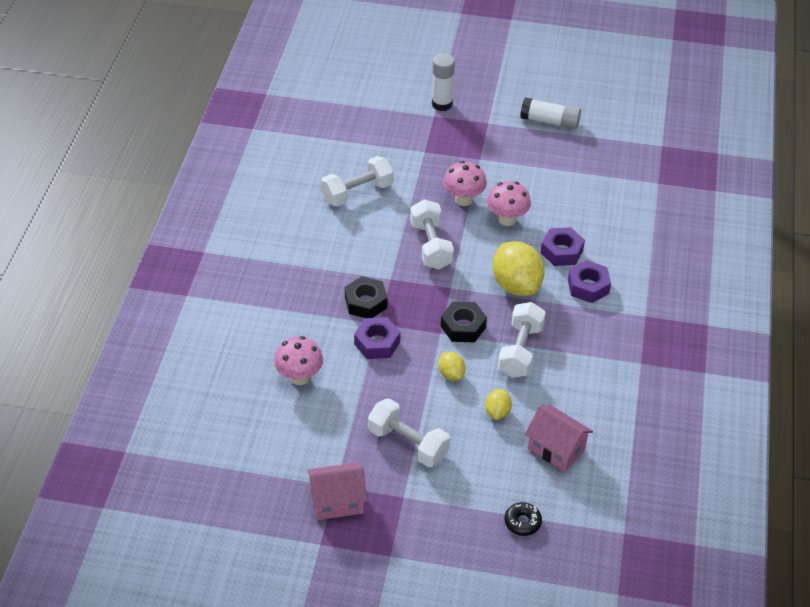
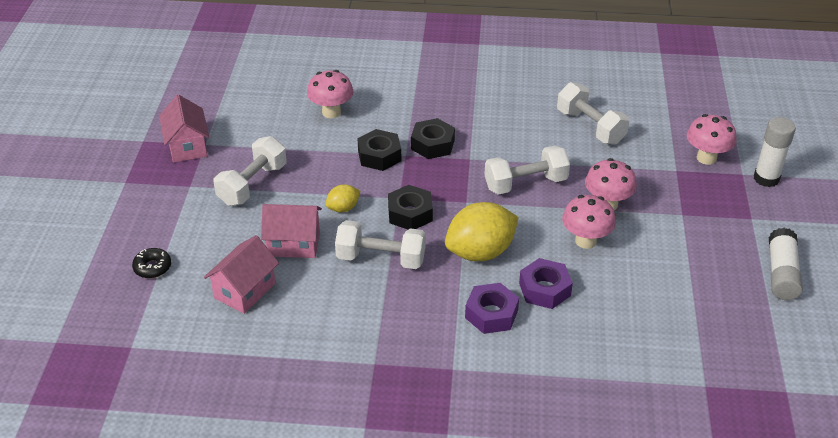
camera: 85 degrees right, 5 degrees down
purple nut [354,317,400,359] -> black nut [357,129,401,171]
yellow lemon [485,389,512,420] -> pink house [261,204,322,258]
none -> pink mushroom [687,114,737,165]

